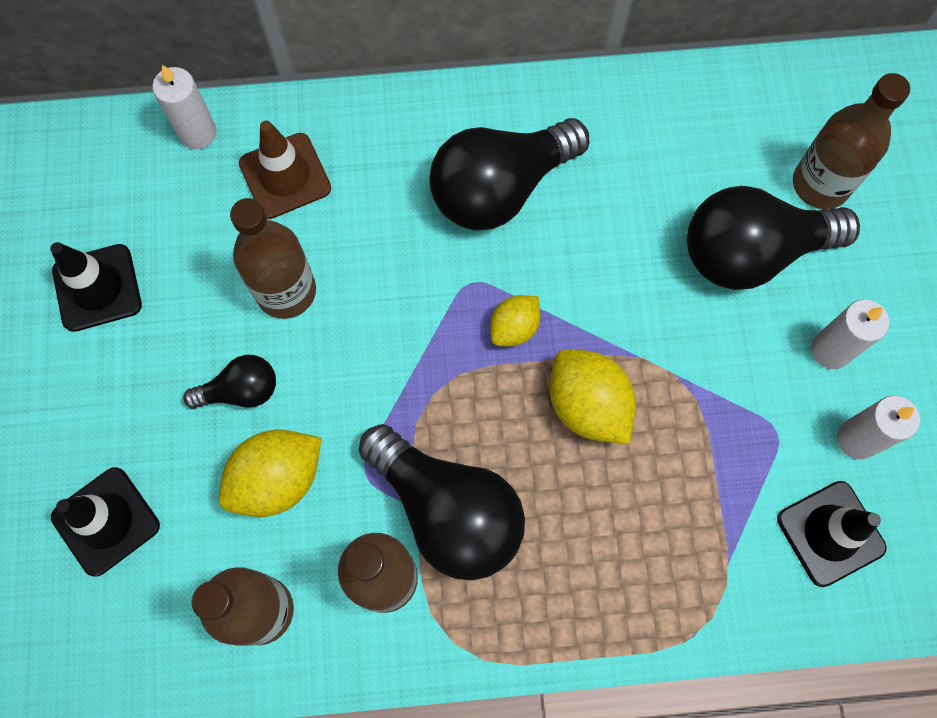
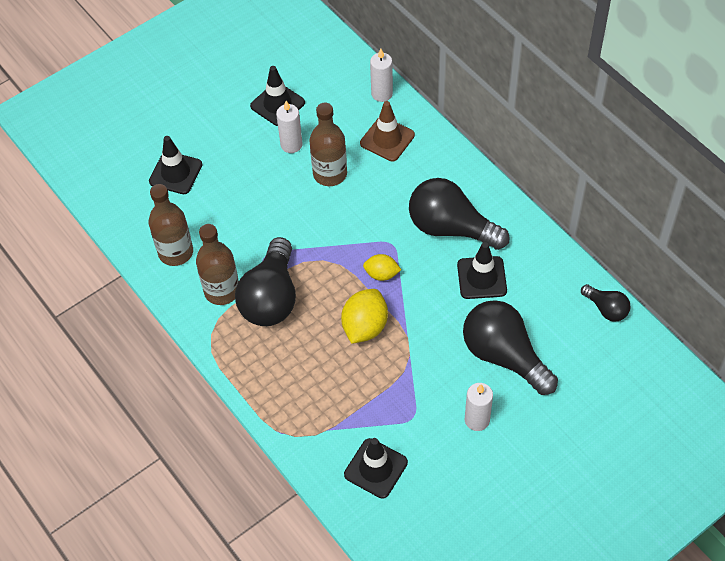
camera: 60 degrees right, 15 degrees down
black light bulb [183,355,276,409] -> black light bulb moved to [581,284,630,322]
yellow lemon [218,430,322,517] -> none
brown bottle [793,73,910,209] -> none
white candle [837,395,920,459] -> white candle moved to [276,101,303,153]
none -> black traffic cone [457,242,507,299]

